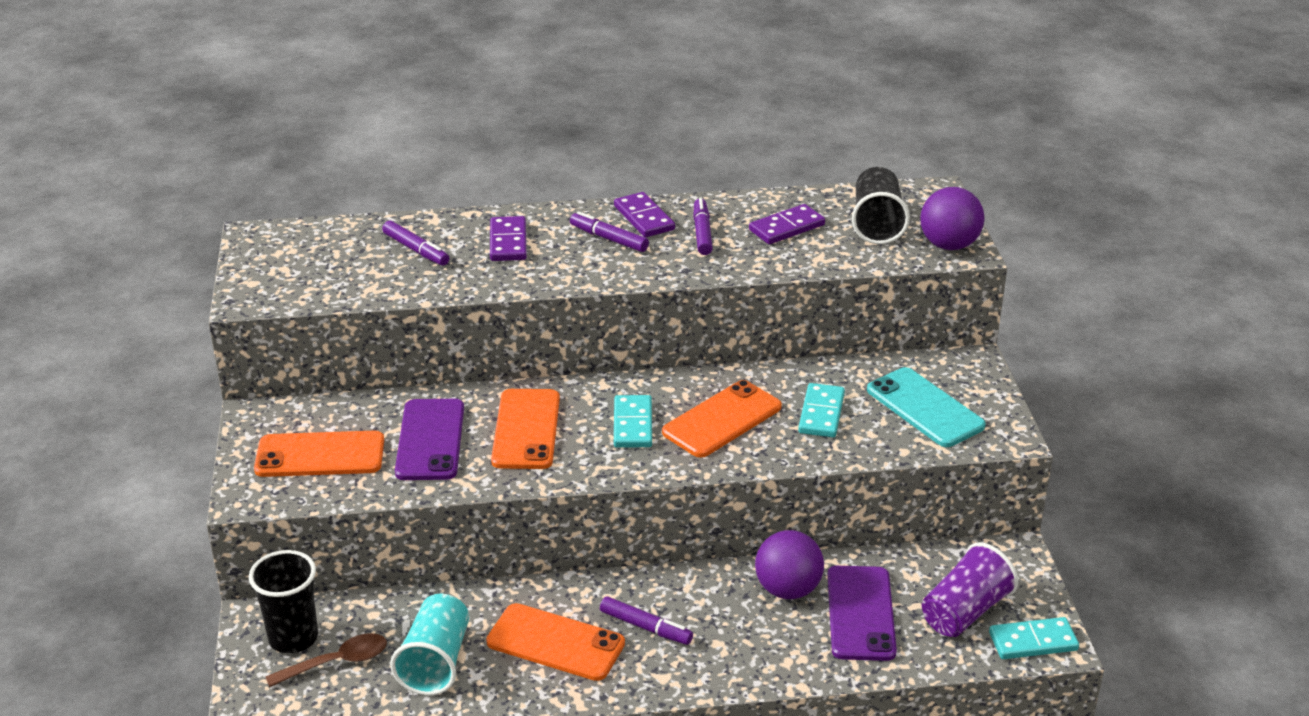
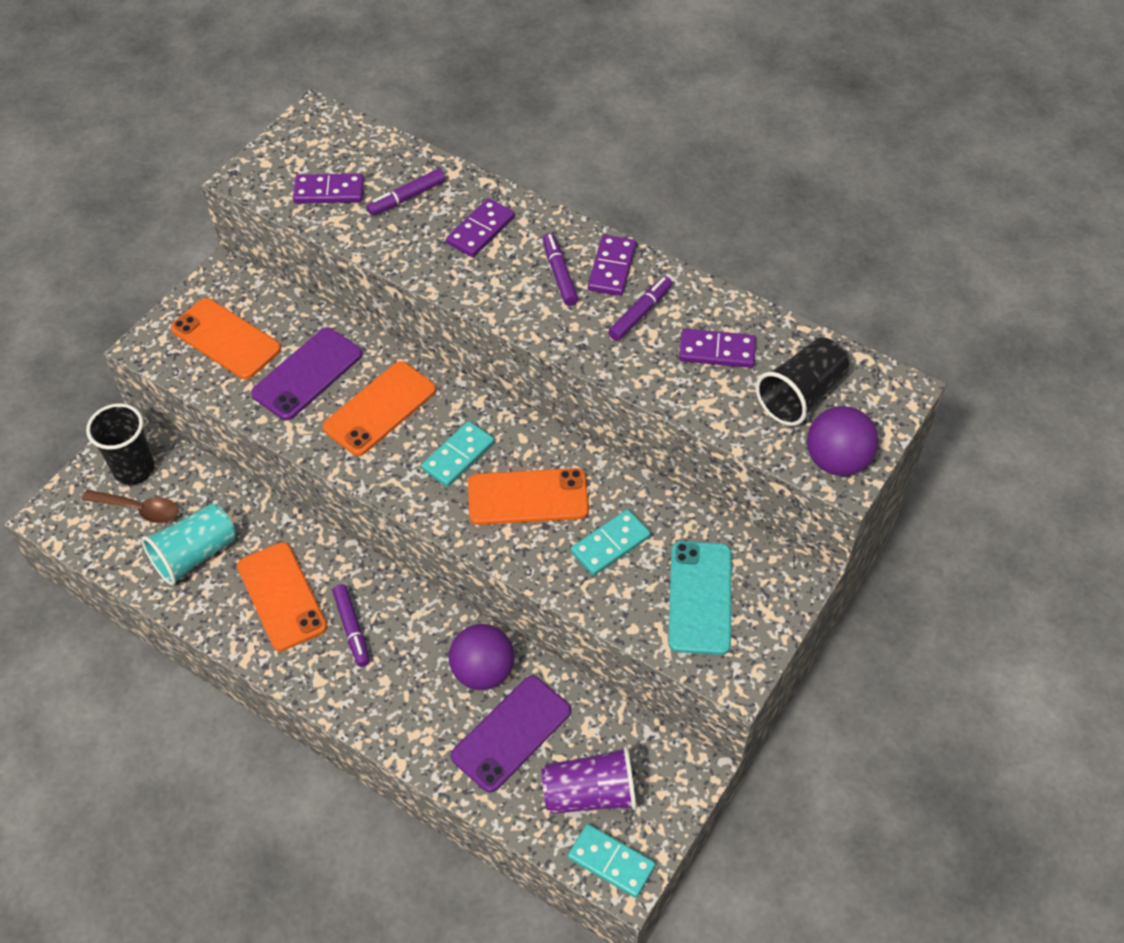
camera: 40 degrees right, 20 degrees up
purple marker [382,221,449,266] -> purple marker turned 60 degrees clockwise [366,169,445,216]
none -> purple domino [293,174,364,204]

